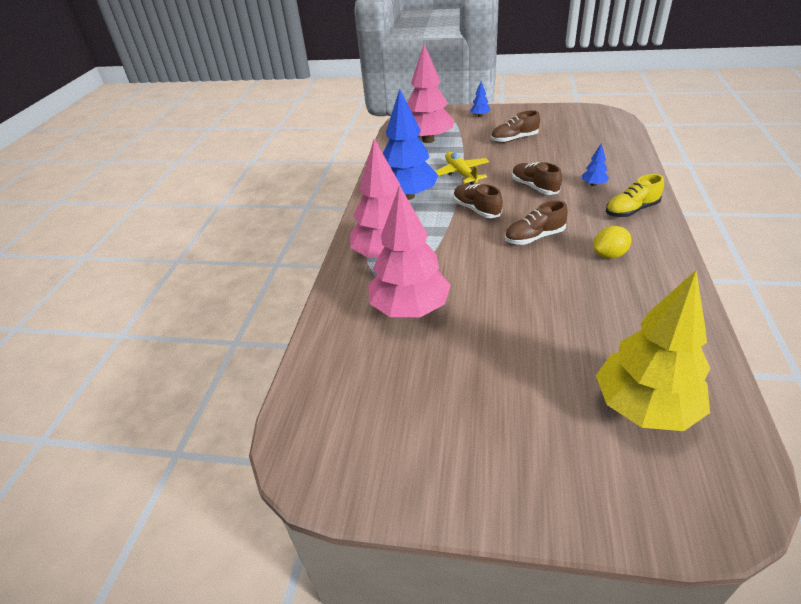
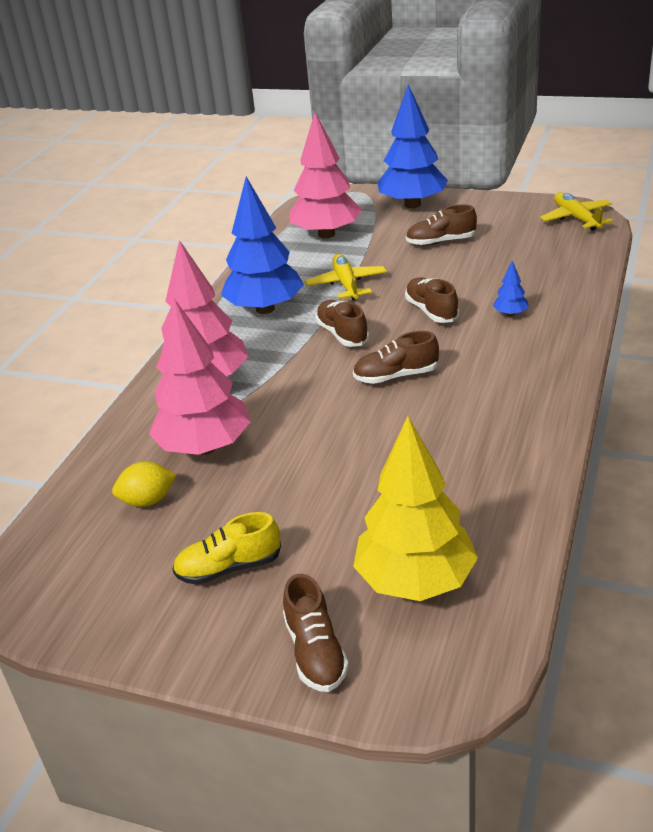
camera: 10 degrees right, 5 degrees down
blue tree [470,81,490,117] -> blue tree [377,84,448,208], size x2.44
yellow lemon [594,226,632,259] -> yellow lemon moved to [112,461,176,507]
yellow shoe [606,174,664,217] -> yellow shoe moved to [172,512,281,585]
none -> brown shoe [283,574,349,692]
none -> yellow plane [540,192,613,231]

